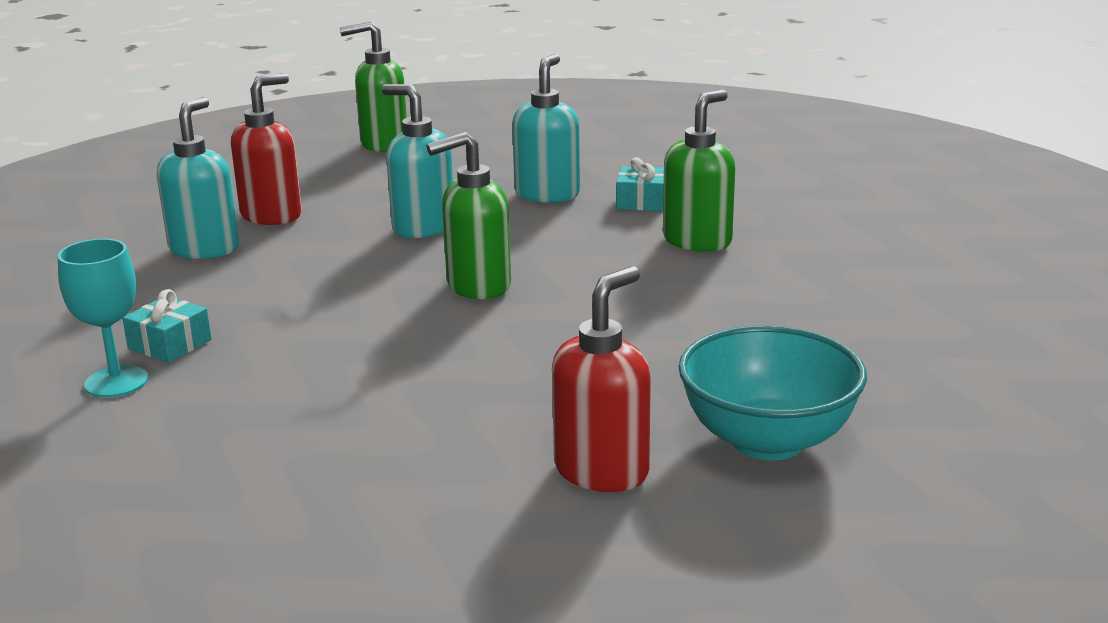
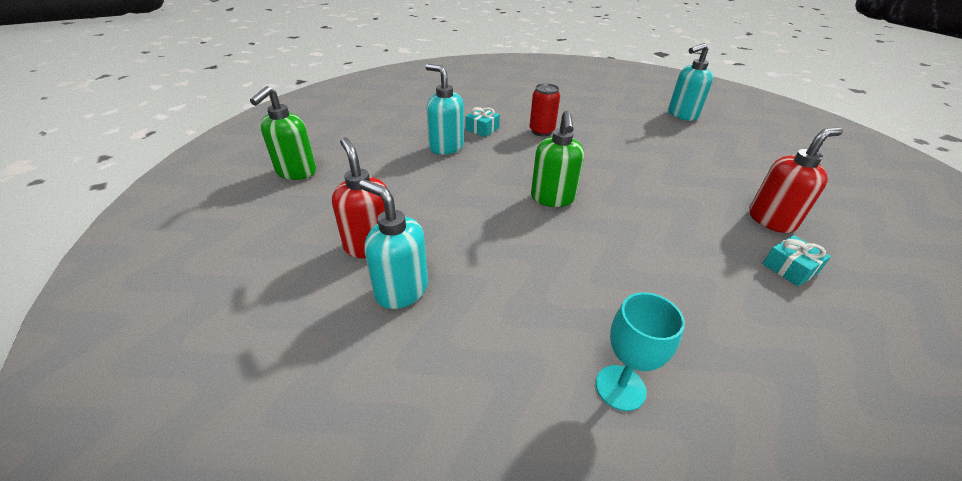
camera: 65 degrees left, 15 degrees up
turquoise gift [122,289,211,363] -> turquoise gift moved to [763,235,831,287]
turquoise soap dispenser [382,84,453,238] -> turquoise soap dispenser moved to [668,43,713,121]
red soap dispenser [552,266,651,492] -> red soap dispenser turned 90 degrees clockwise [749,128,843,233]
green soap dispenser [663,90,735,252] -> red can [529,83,560,136]
turquoise bowl [678,325,867,460] -> none

